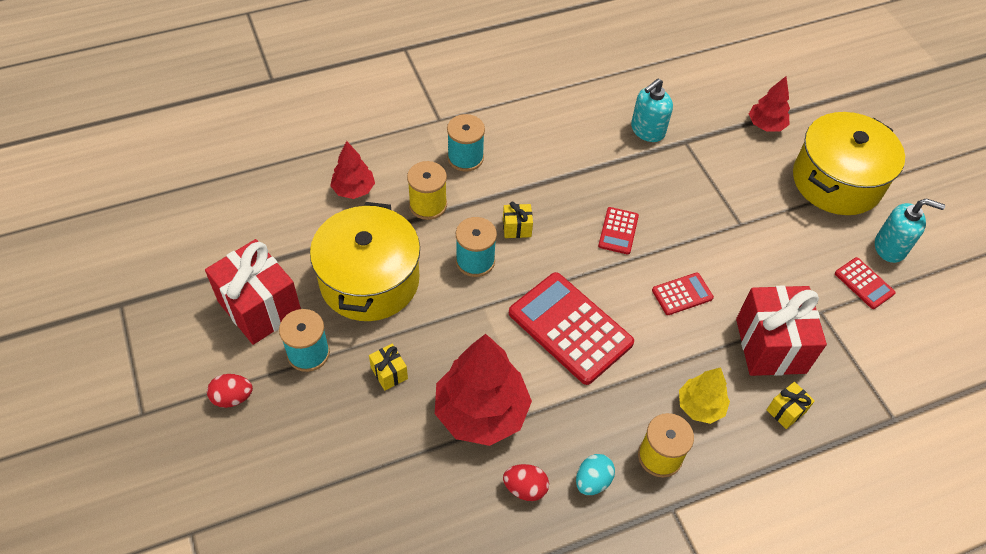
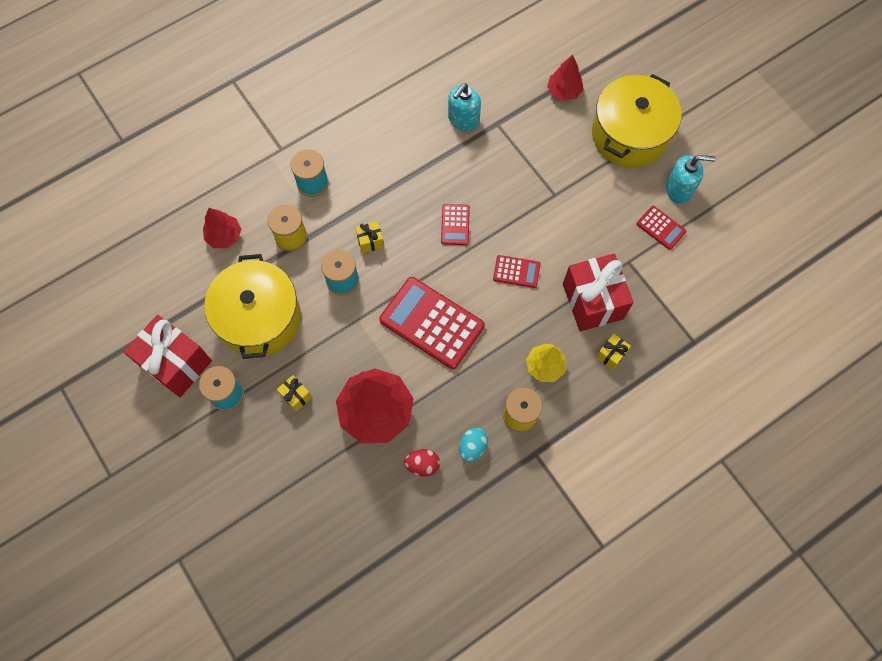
camera: 10 degrees left, 15 degrees up
red egg [207,374,253,408] -> none
red calculator [652,273,714,315] -> red calculator turned 45 degrees clockwise [493,255,540,288]

